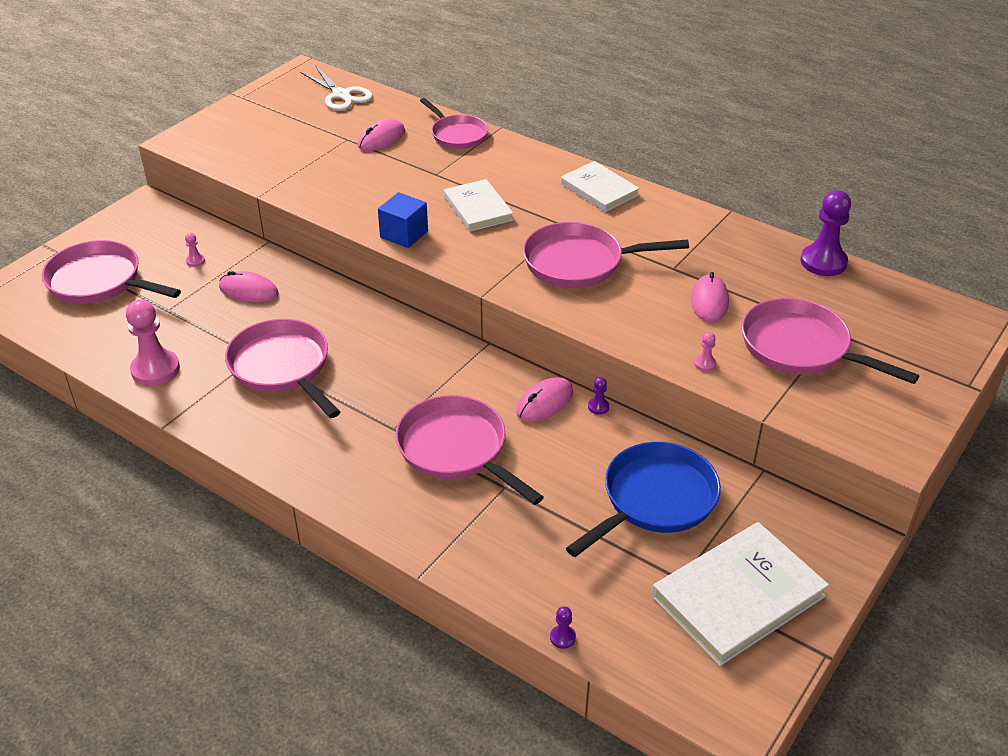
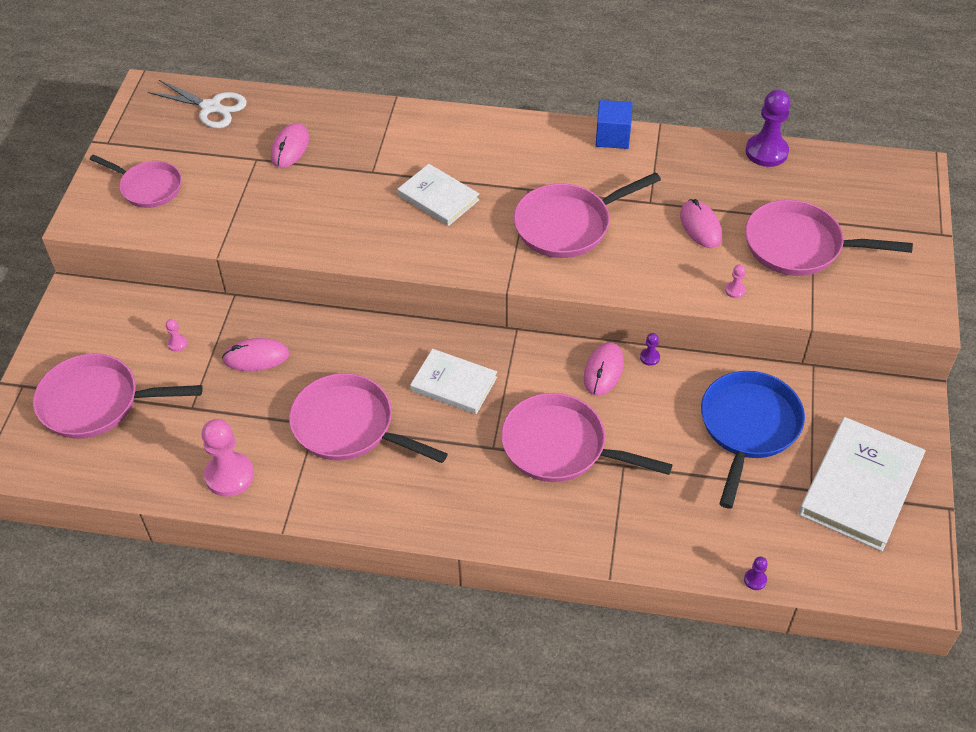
camera: 25 degrees left, 10 degrees up
blue cube [378,192,428,248] -> blue cube moved to [596,100,633,149]
pink pan [420,98,488,149] -> pink pan moved to [90,154,182,208]
white book [561,161,640,212] -> white book moved to [410,349,497,414]

